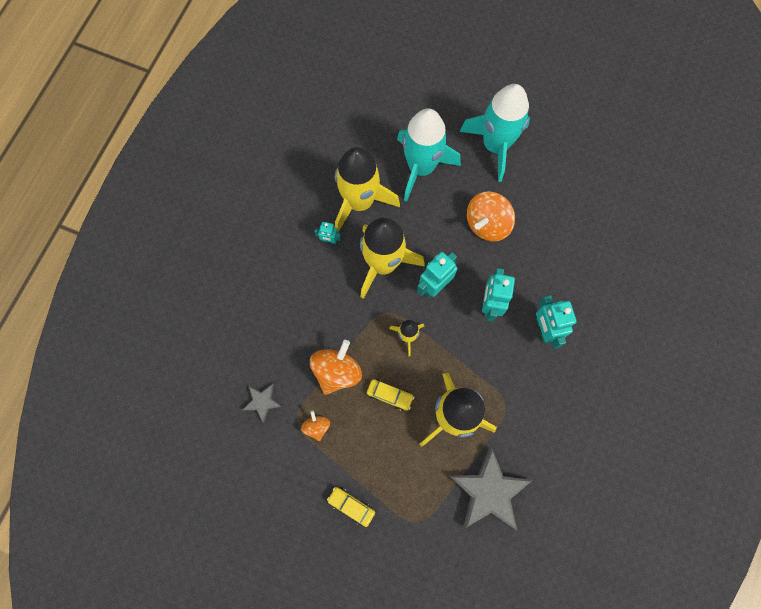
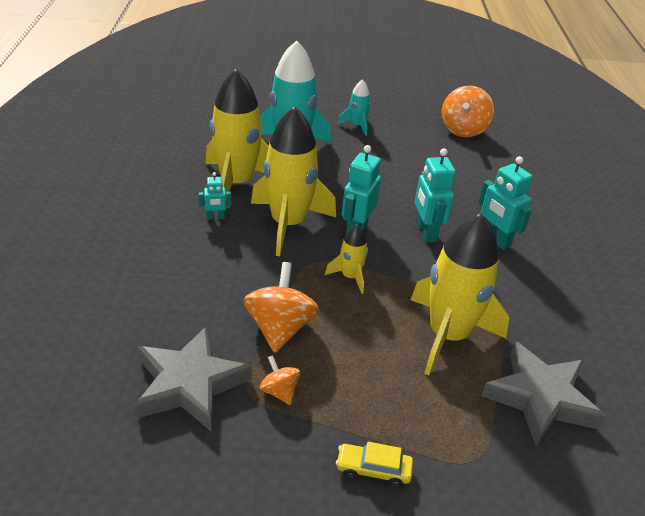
camera: 25 degrees left, 35 degrees down
grey star [242,384,282,423] -> grey star [135,326,252,432], size x2.00
yellow car [367,379,414,411] -> none
turquoise rocket [459,84,530,182] -> turquoise rocket [338,79,370,136], size x0.47
orange spinning top [467,191,515,241] -> orange spinning top moved to [442,86,494,137]

